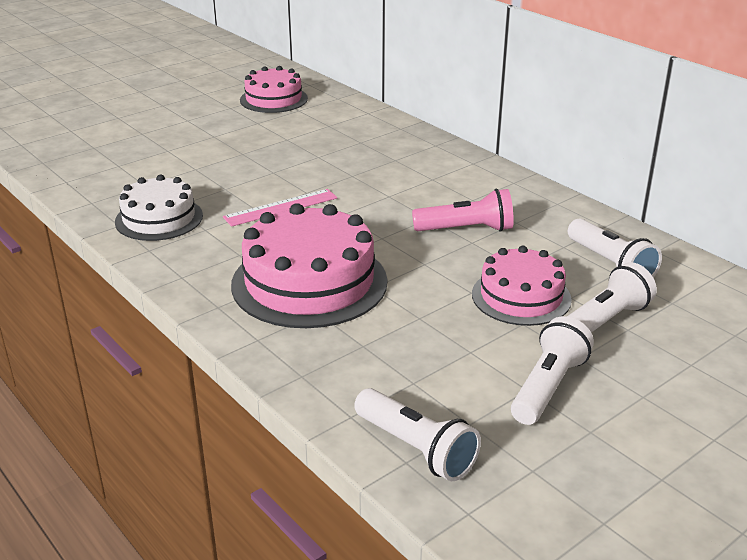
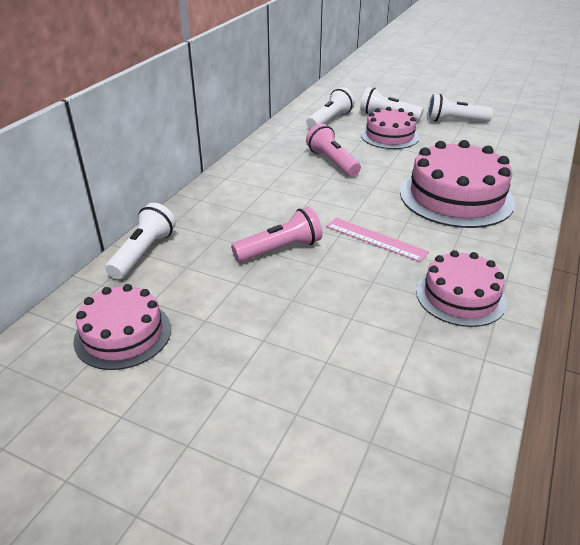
camera: 115 degrees left, 5 degrees up
white cake [115,175,203,241] -> pink cake [416,250,507,327]
white flashlight [354,388,481,481] -> white flashlight moved to [105,203,176,279]
none -> pink flashlight [231,207,322,262]

